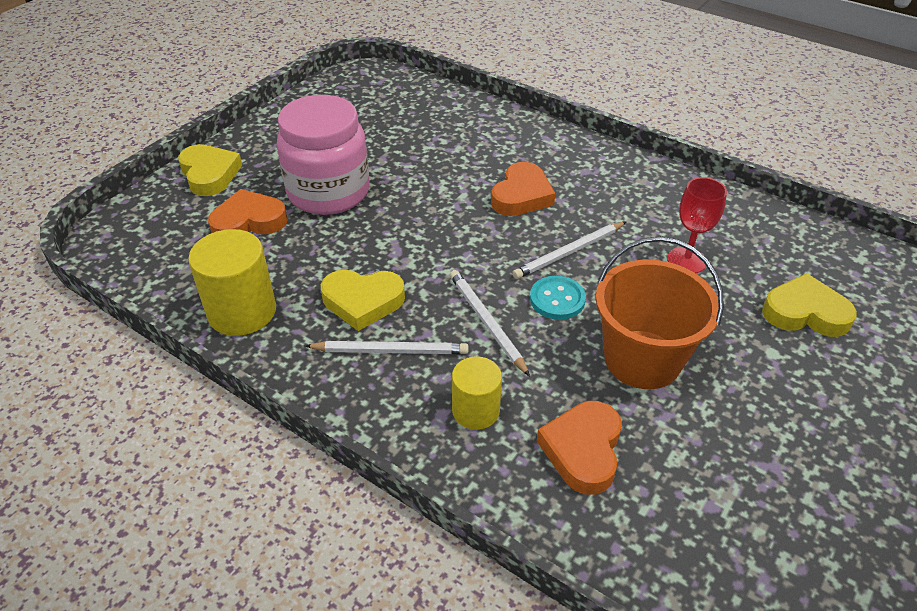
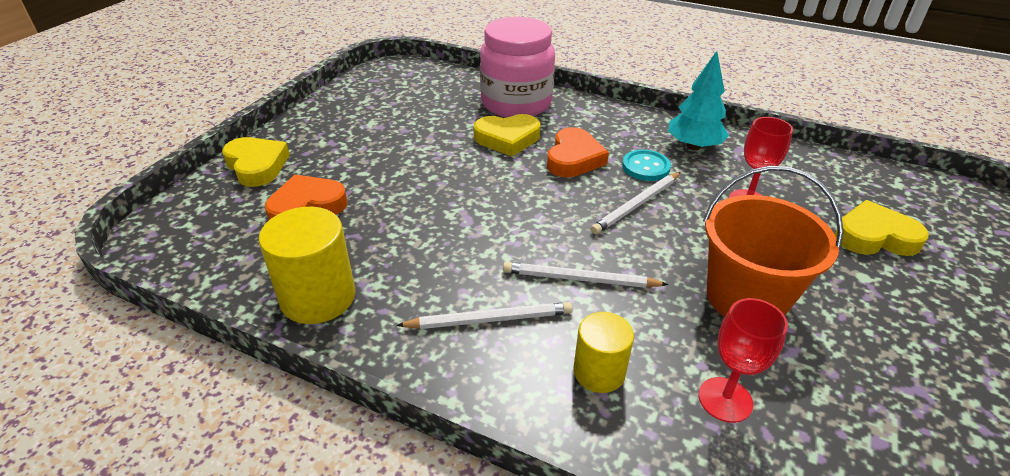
camera: 10 degrees left, 5 degrees down
pink jar [277,95,370,215] -> pink jar moved to [480,17,555,117]
yellow heart [321,270,405,331] -> yellow heart moved to [474,114,540,156]
white pencil [450,270,530,376] -> white pencil turned 45 degrees counterclockwise [503,262,668,288]
turquoise button [530,276,586,320] -> turquoise button moved to [622,150,671,181]
orange heart [537,401,622,495] -> red goblet [699,298,788,423]
none -> turquoise tree [668,51,729,150]

